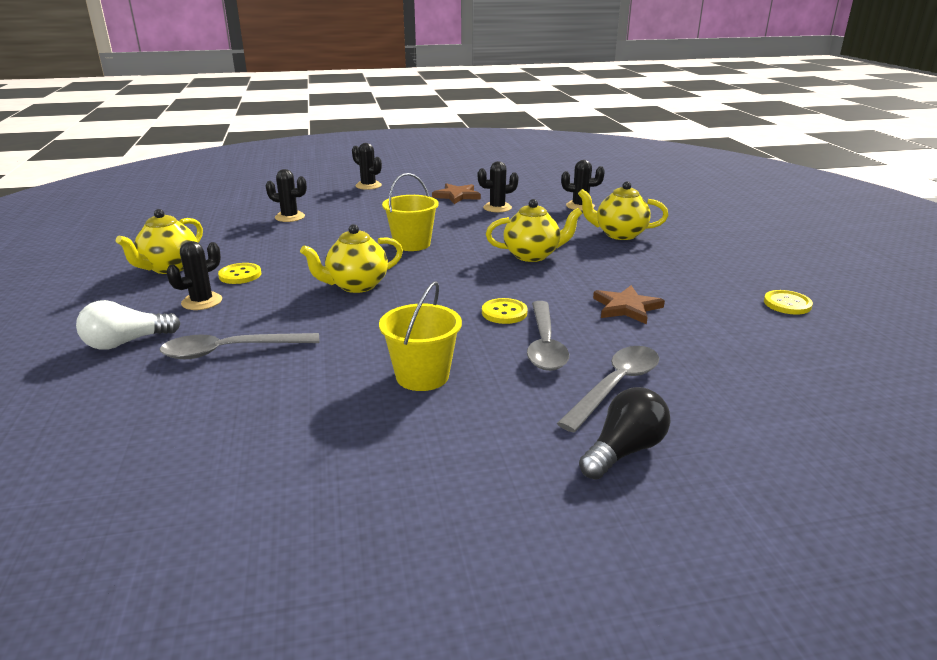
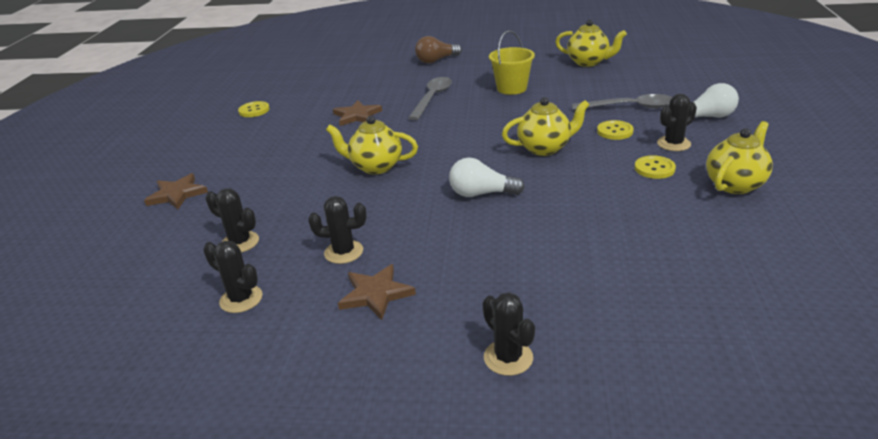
camera: 160 degrees left, 5 degrees up
black cactus [266,169,307,222] -> black cactus moved to [203,241,262,313]
yellow bucket [382,173,439,251] -> white light bulb [449,158,525,197]
yellow button [482,298,528,324] -> yellow button moved to [597,120,634,140]
grey spoon [557,346,659,432] -> none
yellow teapot [578,181,668,240] -> yellow teapot moved to [555,19,627,67]
black light bulb [579,387,671,480] -> brown light bulb [415,36,462,63]
none -> brown star [144,173,208,210]

